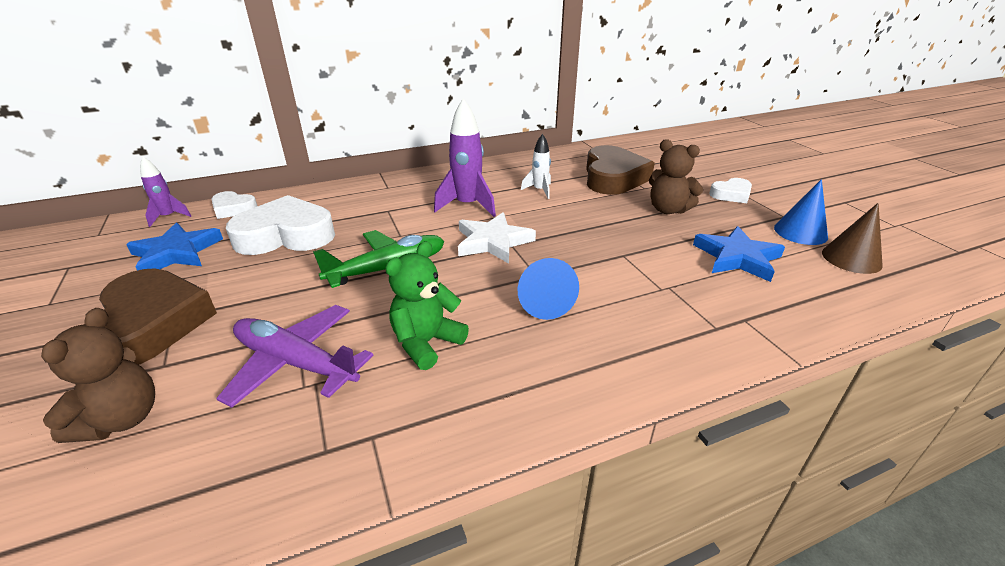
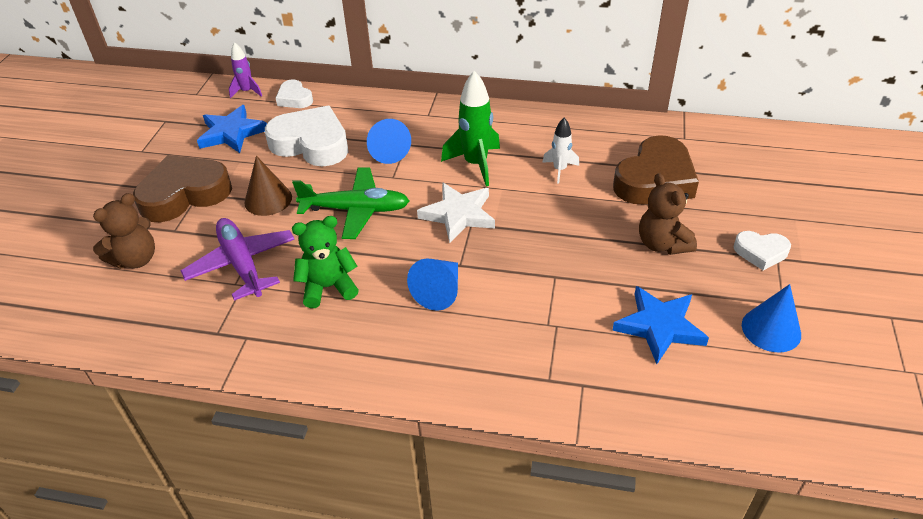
camera: 35 degrees right, 10 degrees up
brown heart [99,268,217,365] -> brown heart turned 135 degrees counterclockwise [133,155,232,222]
purple rocket [434,98,496,217] -> green rocket [441,71,500,186]
brown cone [822,203,883,274] -> brown cone moved to [244,156,292,216]
none -> blue cone [367,119,411,164]

